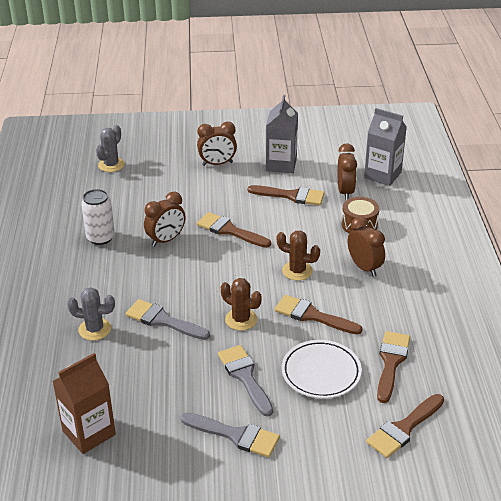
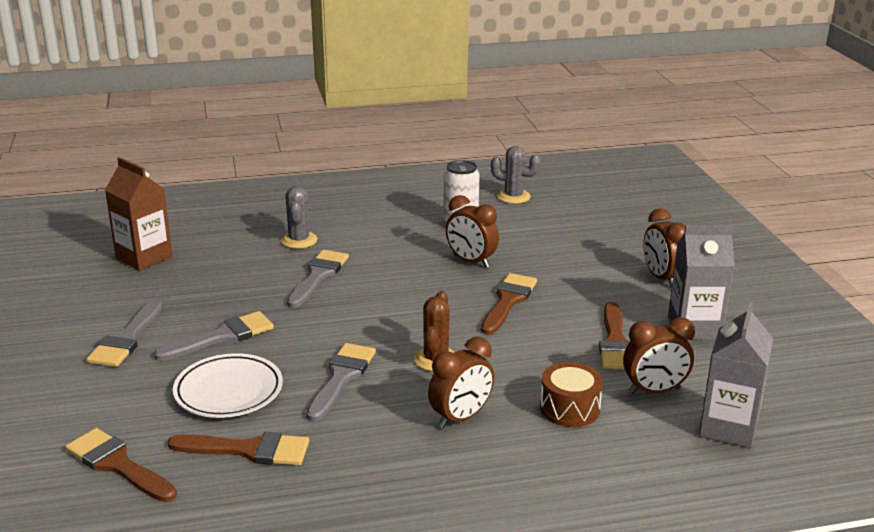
camera: 80 degrees right, 10 degrees down
grey cactus [96,125,125,172] -> grey cactus moved to [491,146,540,204]
brown cactus [221,278,261,331] -> none
brown brush [275,295,363,335] -> grey brush [306,343,376,422]

